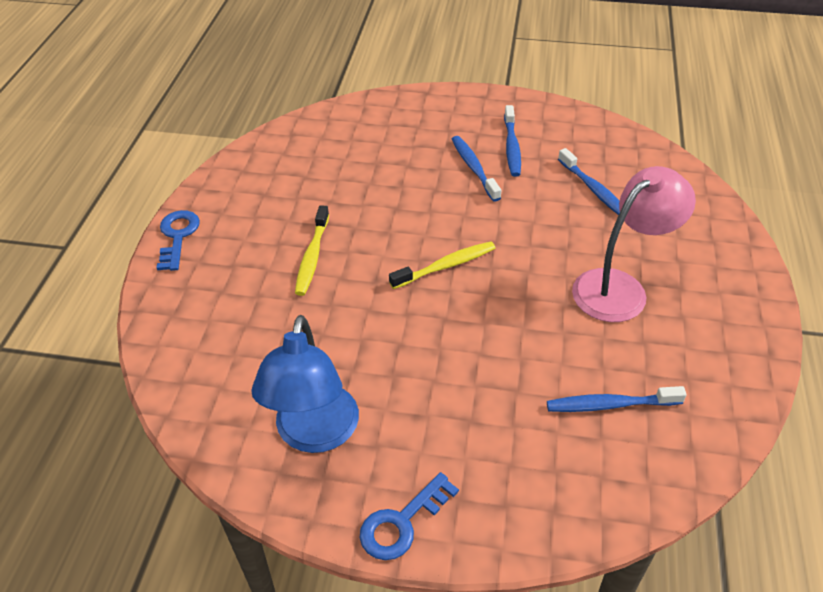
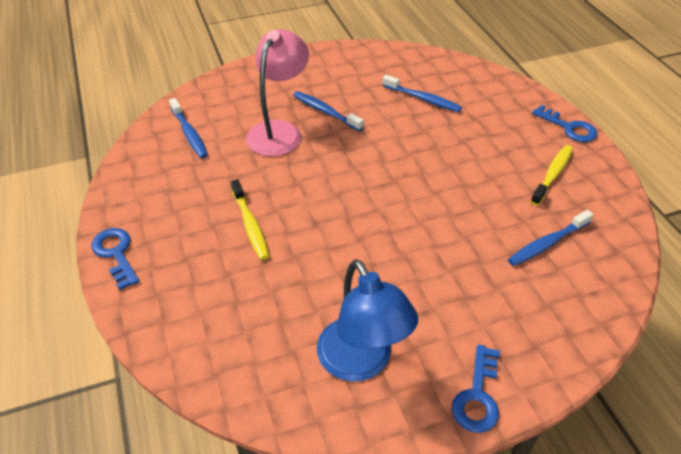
camera: 30 degrees left, 0 degrees up
yellow toothbrush [389,241,496,289] -> yellow toothbrush moved to [530,145,573,206]
blue toothbrush [504,105,521,177] -> blue toothbrush moved to [169,98,208,158]
pink lamp [572,166,696,322] -> pink lamp moved to [246,29,309,156]
none -> blue key [532,105,597,142]

